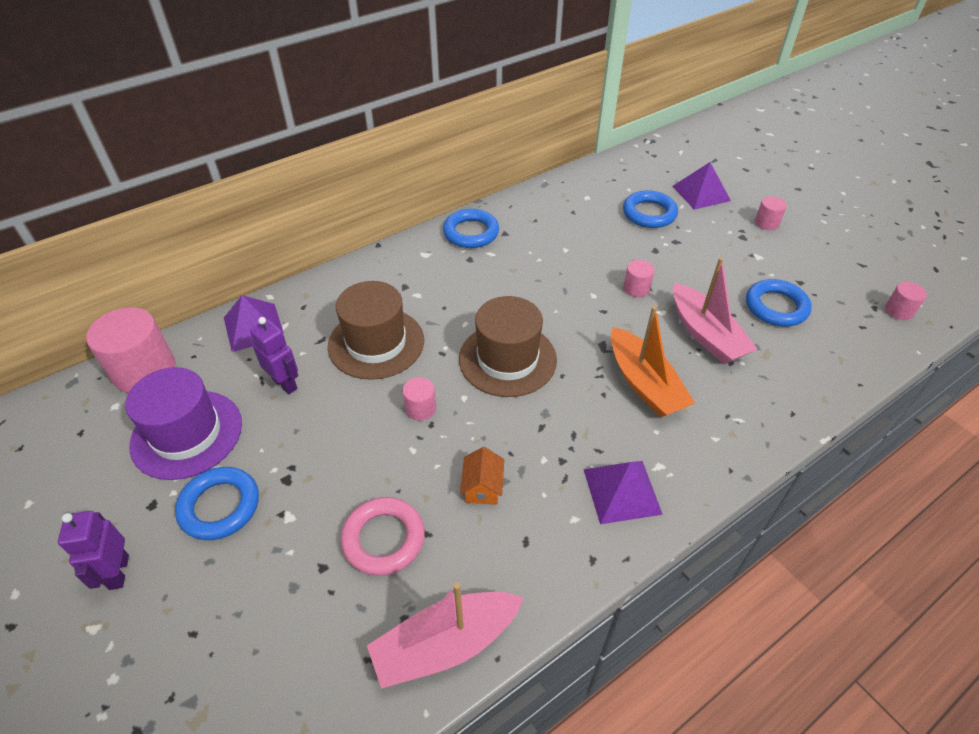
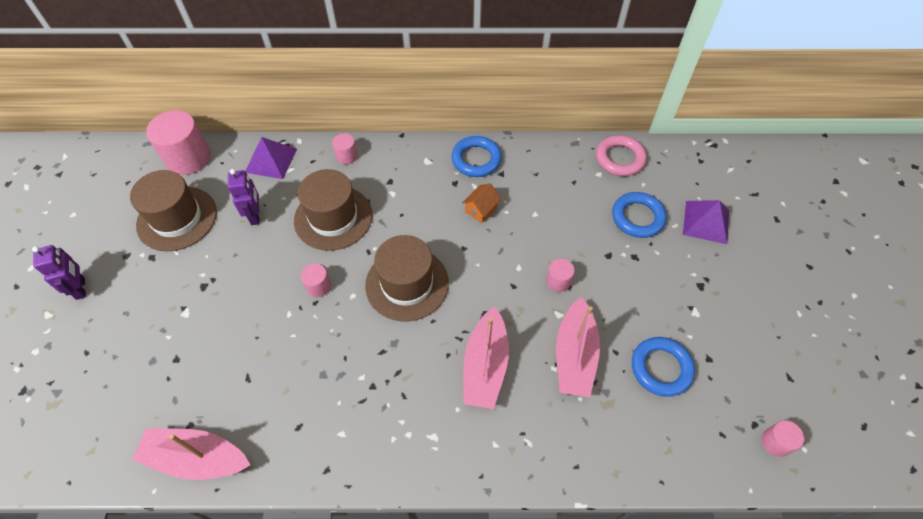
camera: 35 degrees right, 10 degrees up
purple robot [58,511,129,590] -> purple robot turned 135 degrees clockwise [32,245,86,300]
purple hat [125,367,242,480] -> brown hat [130,170,217,251]
blue ring [175,467,259,540] -> none
pink ring [341,497,425,576] -> pink ring moved to [596,135,647,176]
orange house [460,447,504,505] -> orange house moved to [462,183,501,223]
purple pyramid [584,461,663,524] -> none
orange boat [611,306,695,417] -> pink boat [463,306,509,409]
pink cylinder [755,196,787,230] -> pink cylinder moved to [332,133,358,164]

